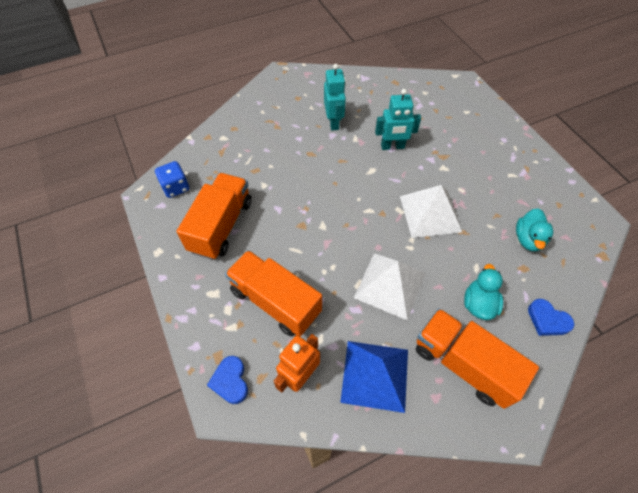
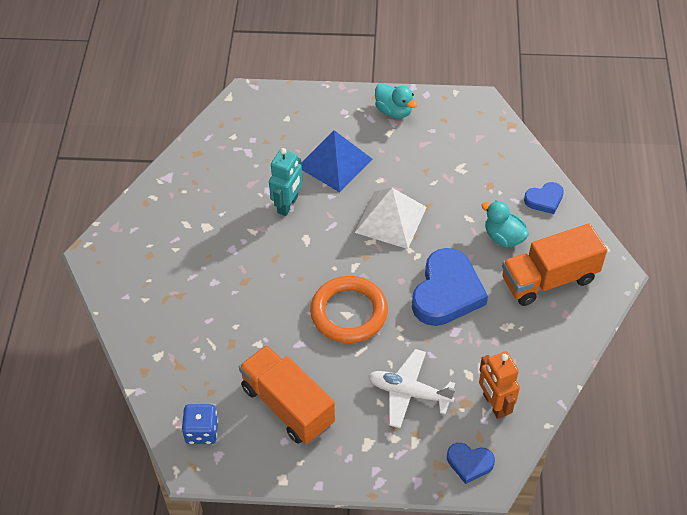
camera: 60 degrees left, 5 degrees down
orange truck [225,250,322,337] -> white plane [368,349,456,428]
turquoise robot [324,64,346,130] -> none
blue pyramid [340,341,408,413] -> blue pyramid moved to [301,130,372,192]
white pyramid [354,253,425,321] -> blue heart [412,248,488,326]
turquoise duck [516,208,553,251] -> turquoise duck moved to [375,83,417,119]
none -> orange ring [310,276,388,343]

